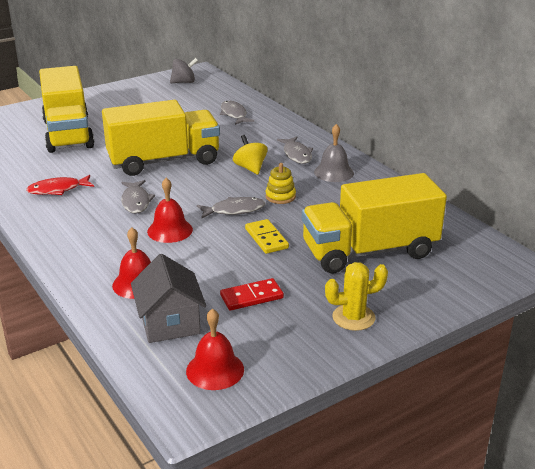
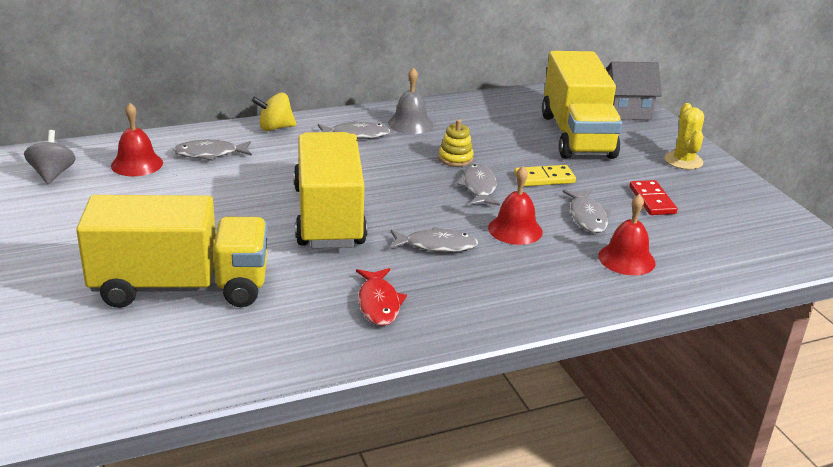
camera: 80 degrees left, 0 degrees up
grey house [131,254,206,343] -> grey house moved to [606,62,662,120]
red bell [186,308,244,390] -> red bell moved to [111,103,163,176]
yellow spinning top [233,135,268,175] -> yellow spinning top moved to [252,93,296,131]
none -> grey fish [563,190,611,233]

